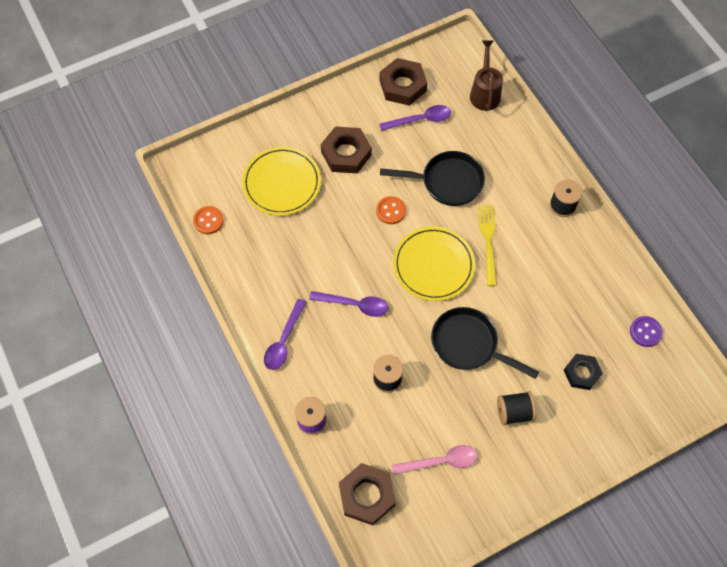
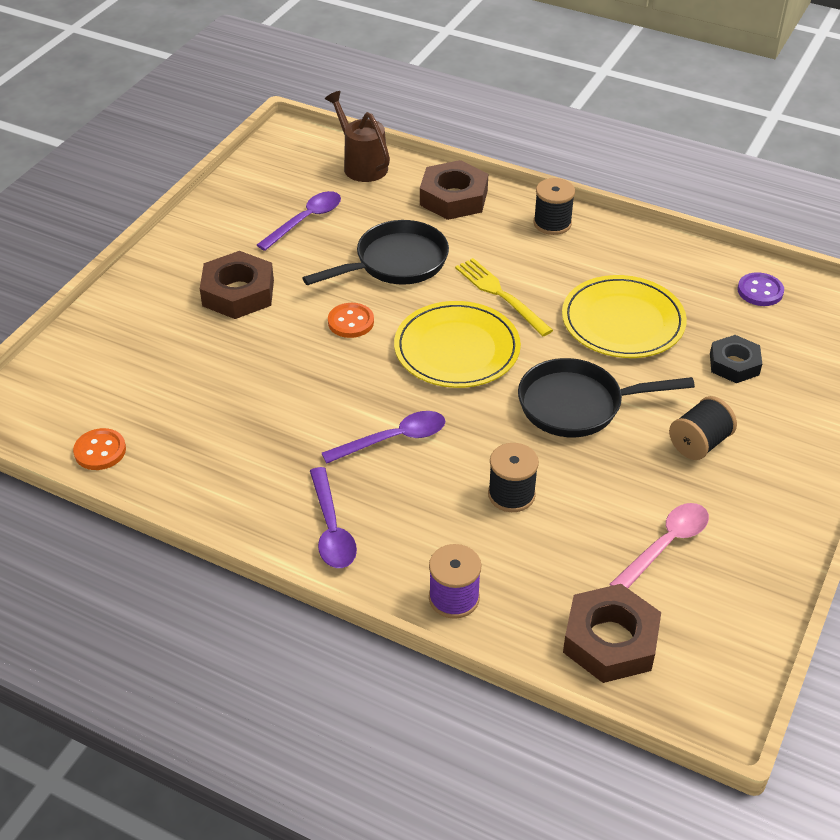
camera: 35 degrees left, 20 degrees down
yellow plate [242,147,321,215] -> yellow plate moved to [562,275,687,358]
brown nut [379,58,427,106] -> brown nut moved to [420,160,488,220]

